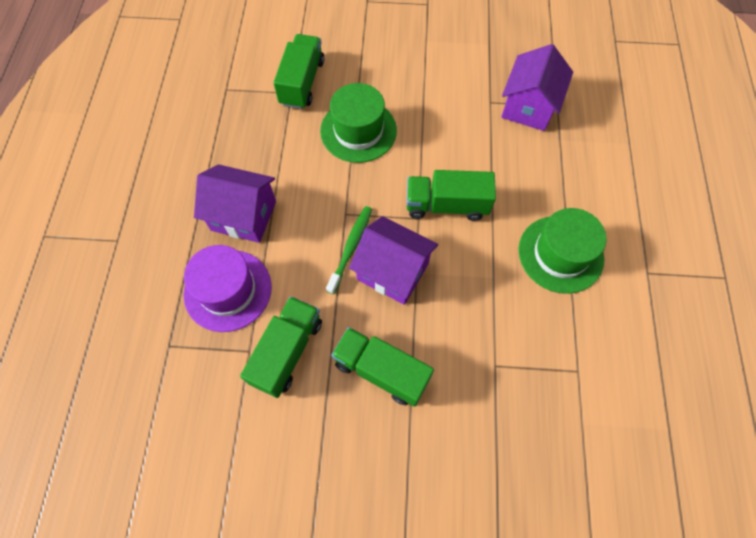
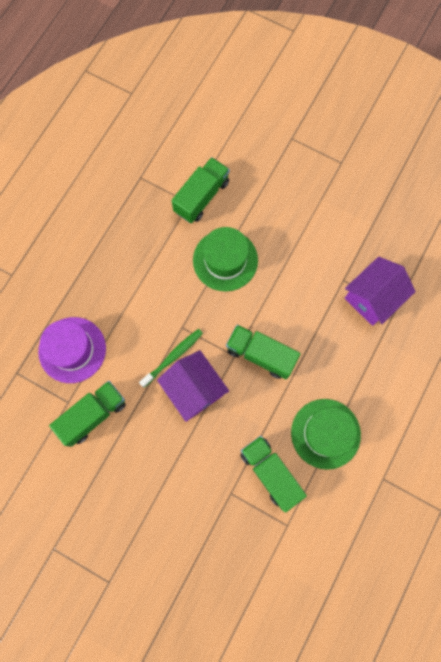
camera: 25 degrees right, 10 degrees up
purple house [194,164,276,243] -> none
green truck [331,327,434,407] -> green truck moved to [240,436,307,513]

